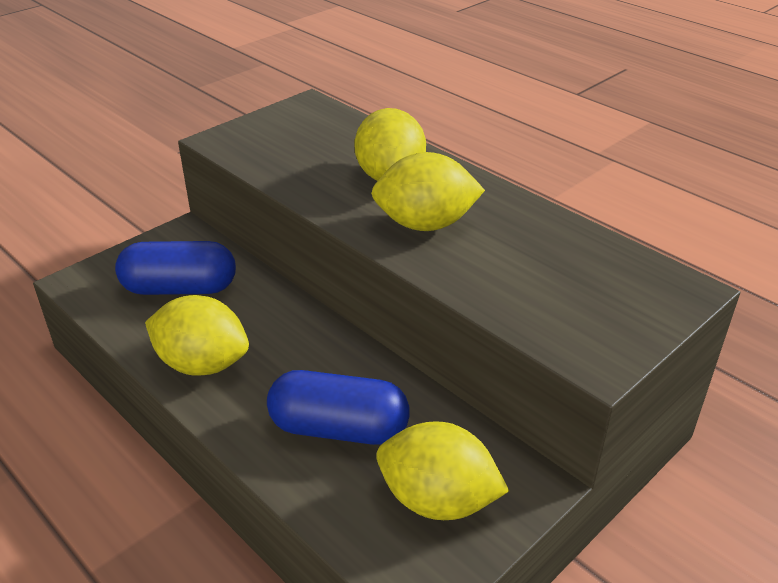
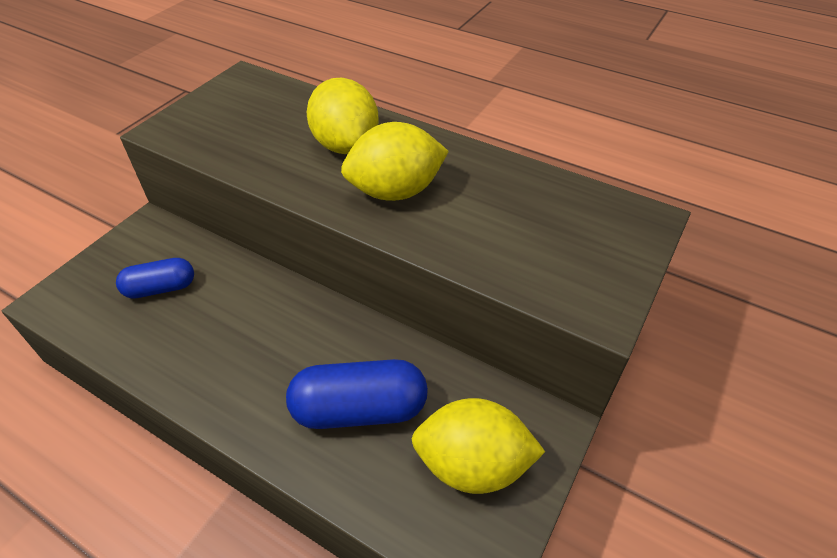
camera: 15 degrees left, 10 degrees up
blue capsule [115,241,236,295] -> blue capsule [116,258,194,299], size x0.63
yellow lemon [145,295,249,375] -> none

